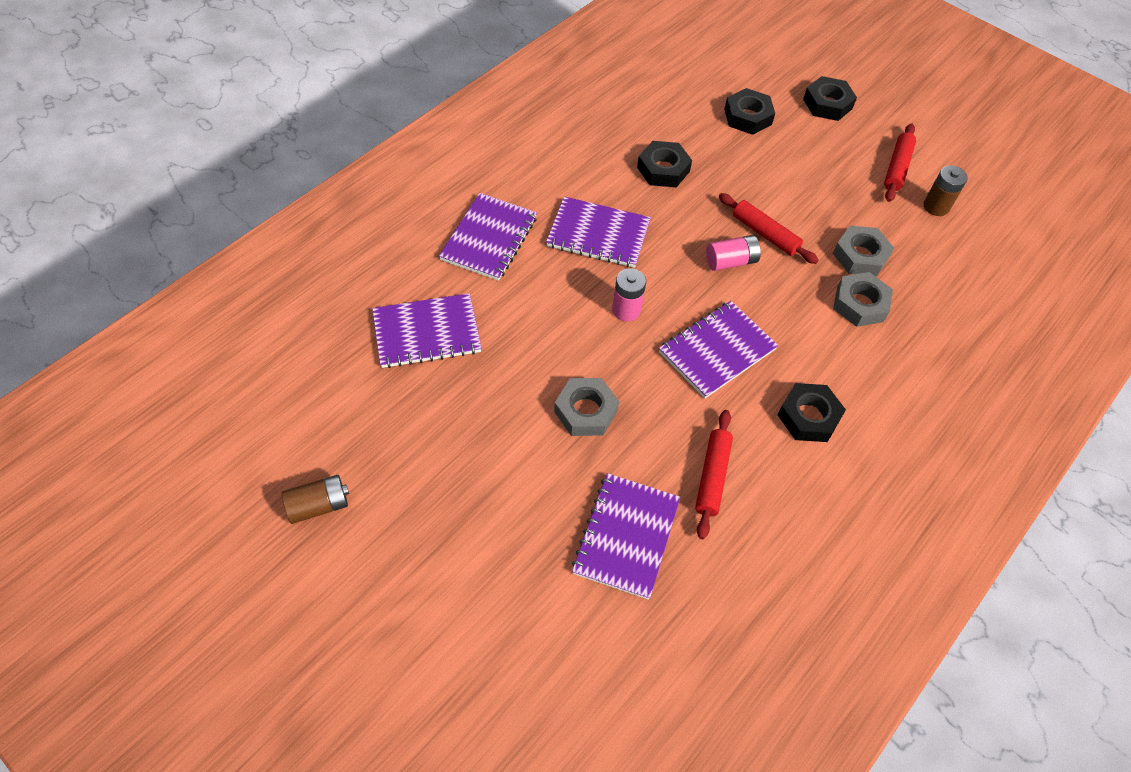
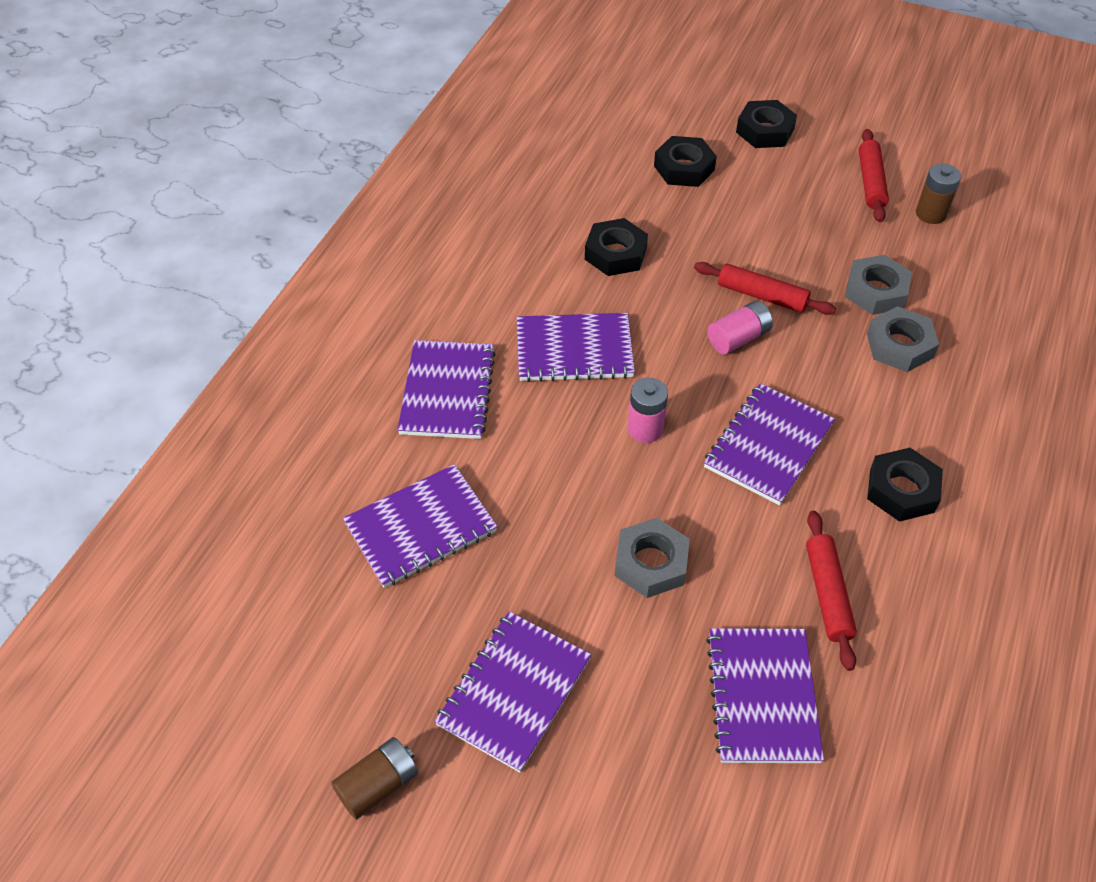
camera: 15 degrees left, 5 degrees down
none -> purple notebook [434,611,591,773]

